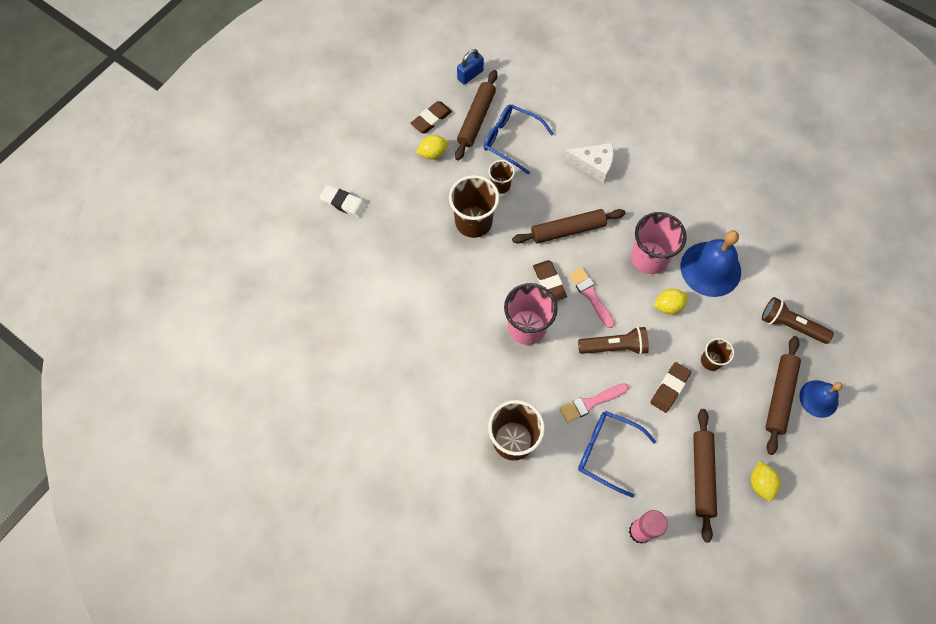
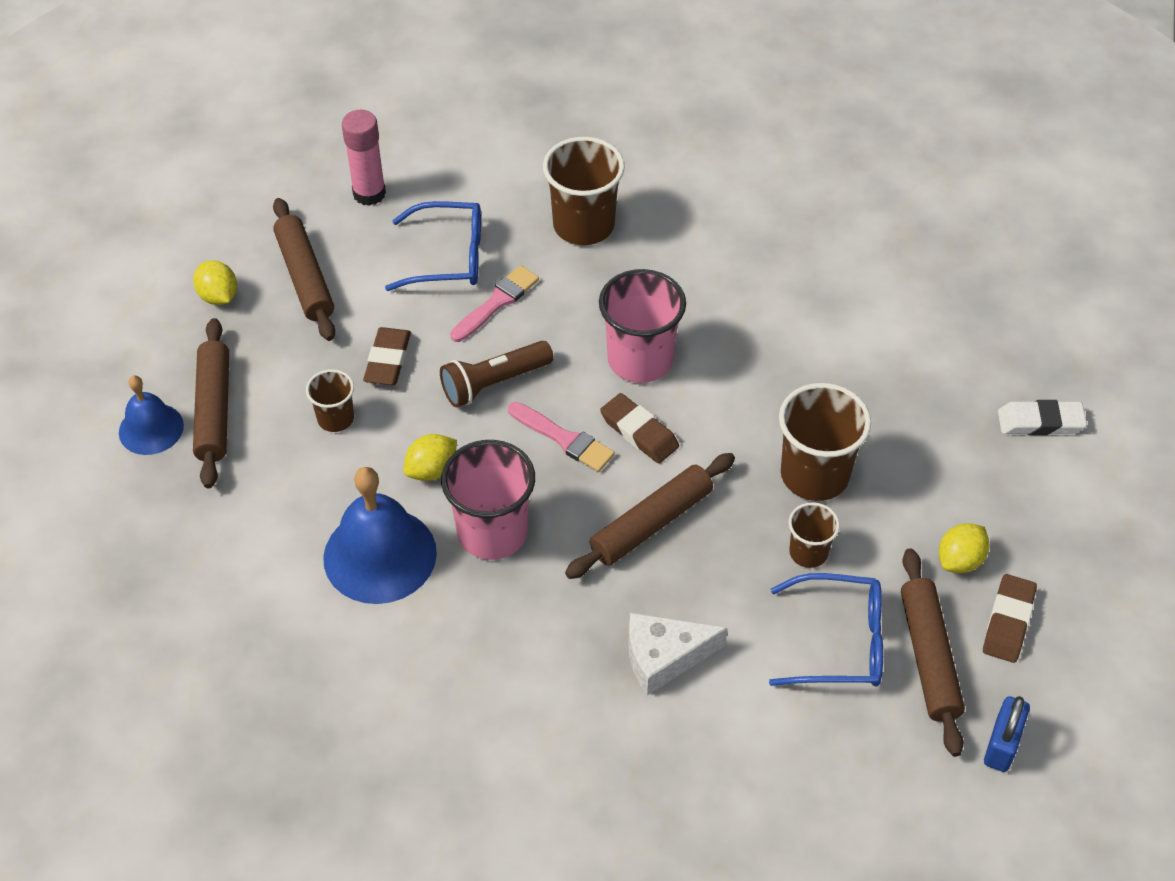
camera: 155 degrees right, 15 degrees down
brown flashlight [762,297,834,344] -> none

